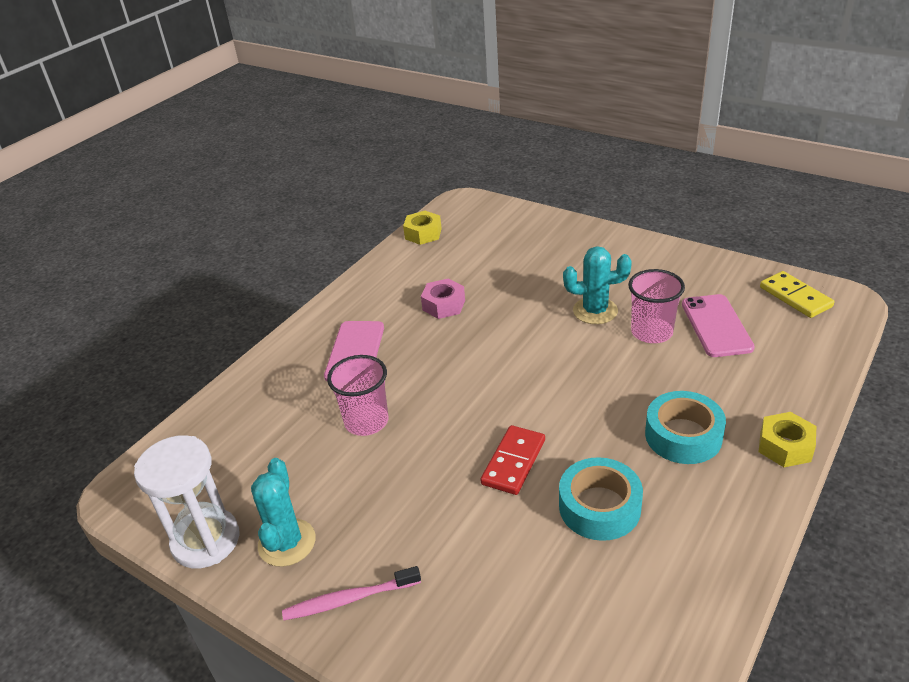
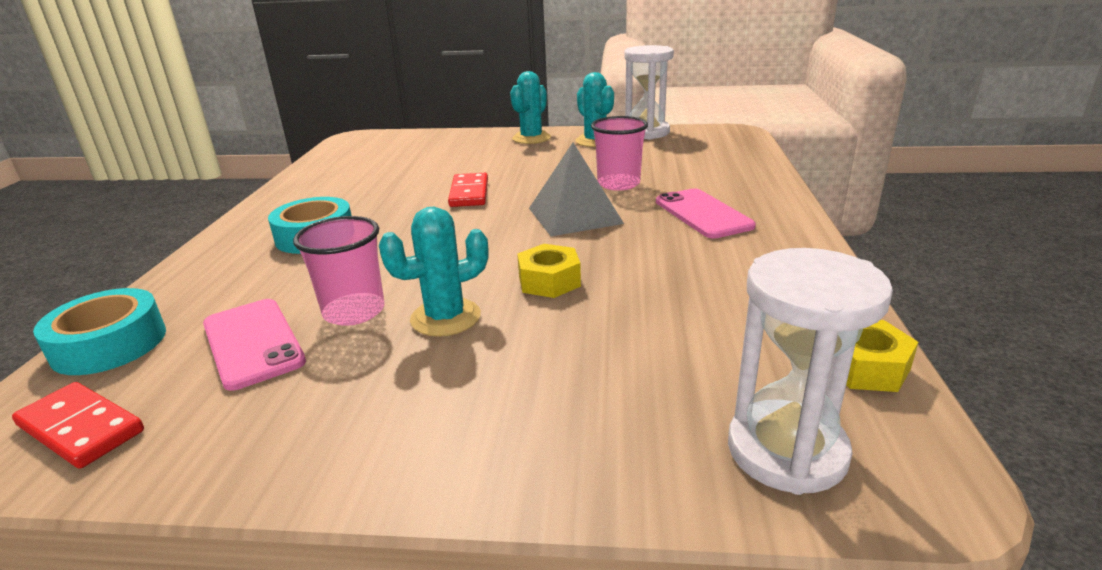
camera: 150 degrees right, 10 degrees down
pink toothbrush [282,566,421,620] -> turquoise cactus [510,71,551,144]
pink nut [421,279,465,319] -> none
turquoise tape [559,457,643,541] -> turquoise tape moved to [33,288,166,375]
yellow nut [758,412,816,467] -> yellow nut moved to [517,244,581,298]
yellow domino [760,271,834,318] -> red domino [12,382,144,469]
none -> grey pyramid [529,142,624,236]
none -> white hourglass [728,248,893,495]

